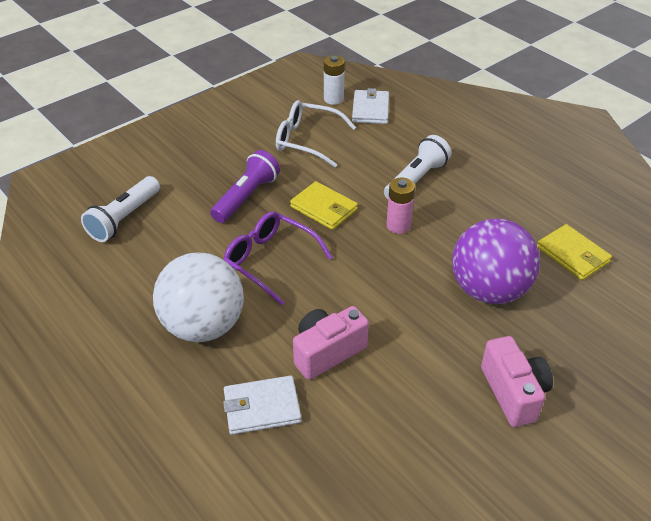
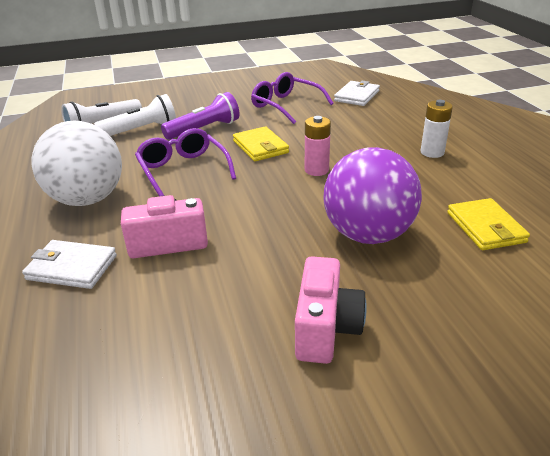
camera: 25 degrees right, 10 degrees down
white glasses [276,100,356,167] -> purple glasses [251,72,334,124]
white battery [324,55,345,105] -> white battery moved to [421,100,453,158]
white flashlight [384,135,451,199] -> white flashlight moved to [94,94,176,136]

